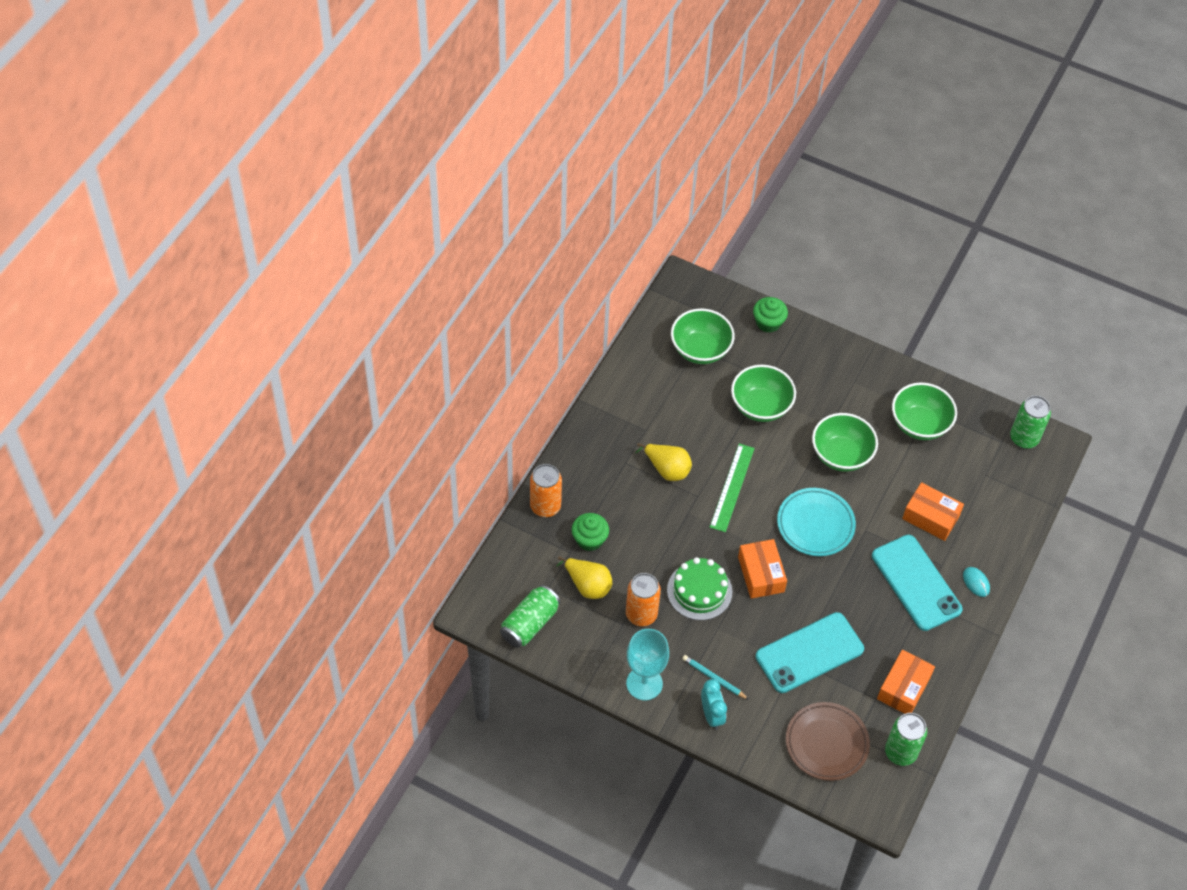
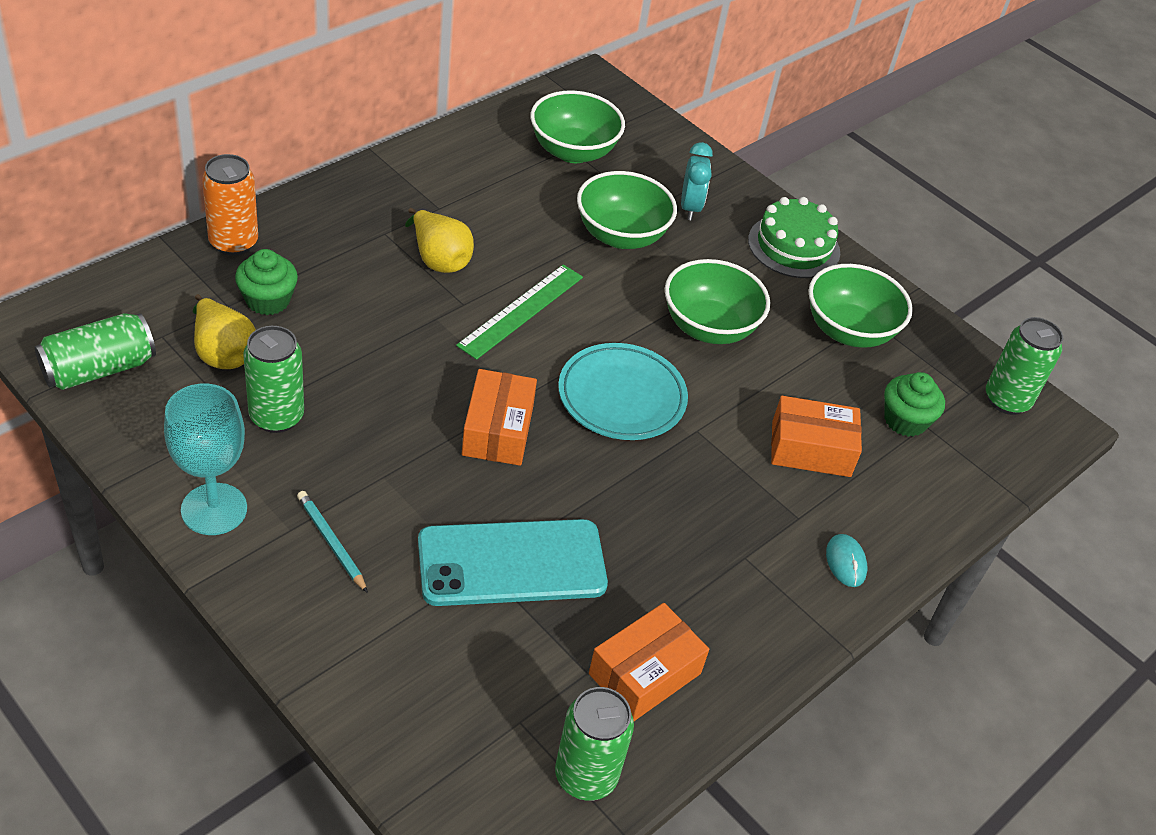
camera: 15 degrees right, 10 degrees down
orange can [626,573,661,626] -> green can [243,326,304,433]
green cake [667,557,732,620] -> green cake moved to [748,197,840,278]
turquoise clock [701,679,727,730] -> turquoise clock moved to [681,142,713,220]
green cupcake [753,297,788,332] -> green cupcake moved to [884,372,945,437]
brown plate [786,702,870,781] -> none
turquoise phone [872,535,963,631] -> none
orange box [902,482,964,541] -> orange box turned 45 degrees counterclockwise [771,396,862,477]

